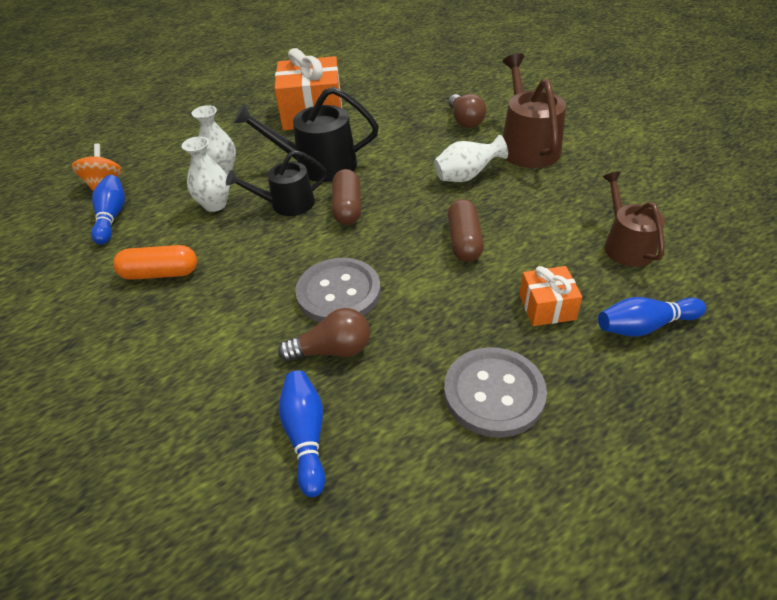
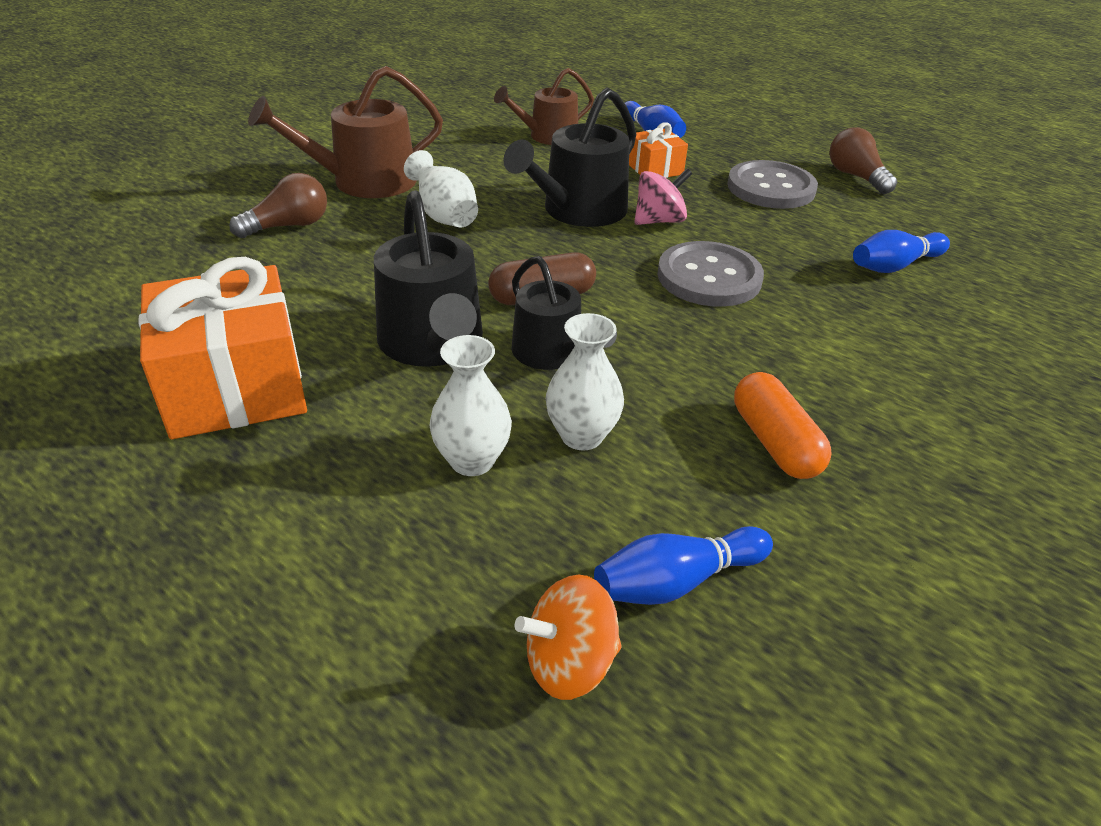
camera: 110 degrees left, 5 degrees down
brown light bulb [278,308,370,362] -> brown light bulb moved to [830,127,897,194]
brown capsule [448,199,484,262] -> black watering can [503,88,636,227]
none -> pink spinning top [634,168,692,225]

